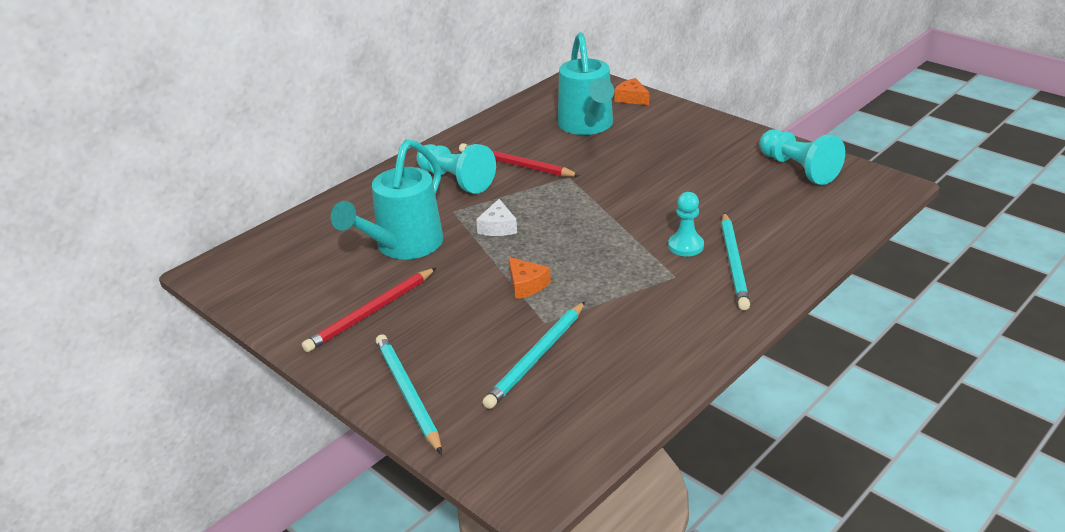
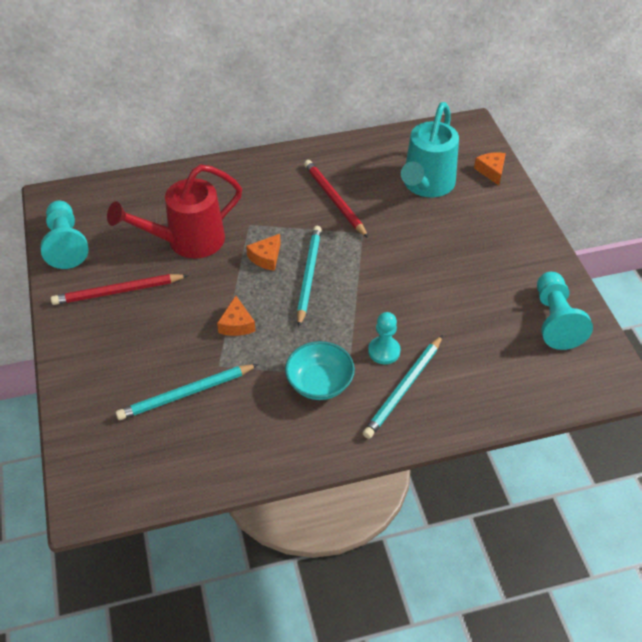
camera: 30 degrees right, 15 degrees up
turquoise watering can [331,139,443,260] -> red watering can [107,164,242,258]
turquoise pencil [376,334,442,454] -> turquoise pencil moved to [297,226,322,327]
turquoise pawn [416,144,496,194] -> turquoise pawn moved to [41,201,88,269]
white cheese [476,199,517,236] -> orange cheese [246,234,281,271]
none -> turquoise bowl [285,341,355,400]

